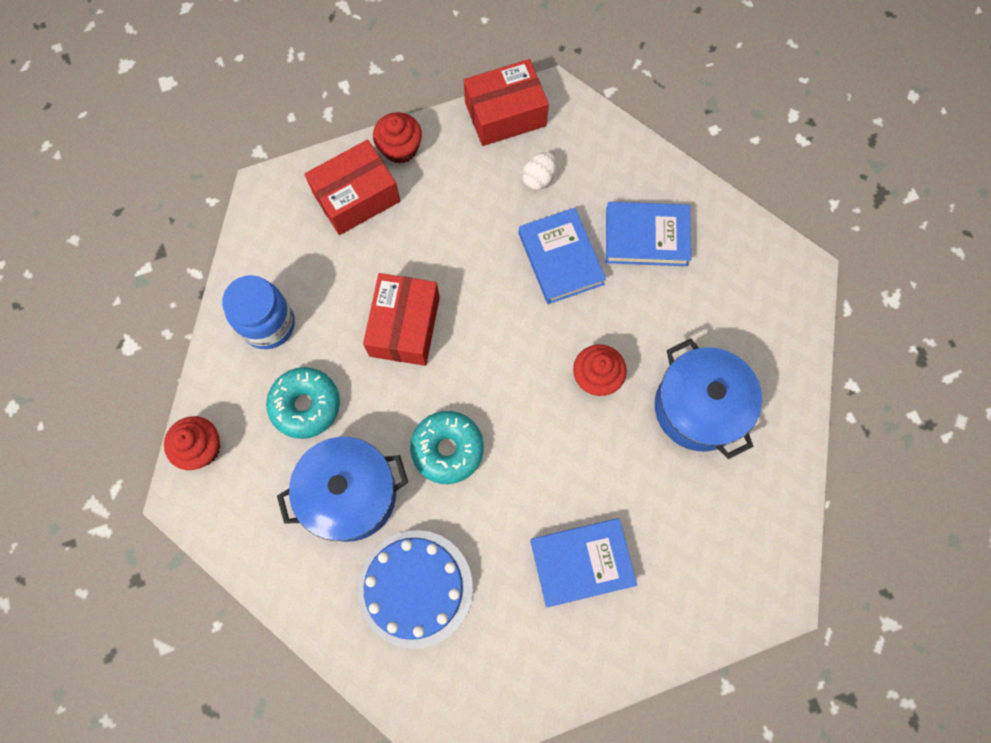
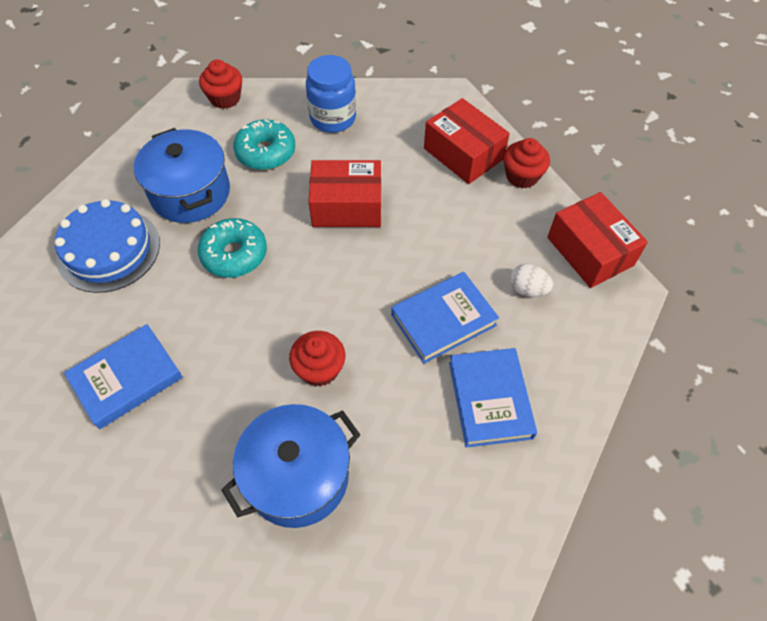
camera: 80 degrees right, 15 degrees down
blue book [530,518,637,607] -> blue book turned 75 degrees clockwise [64,324,183,429]

